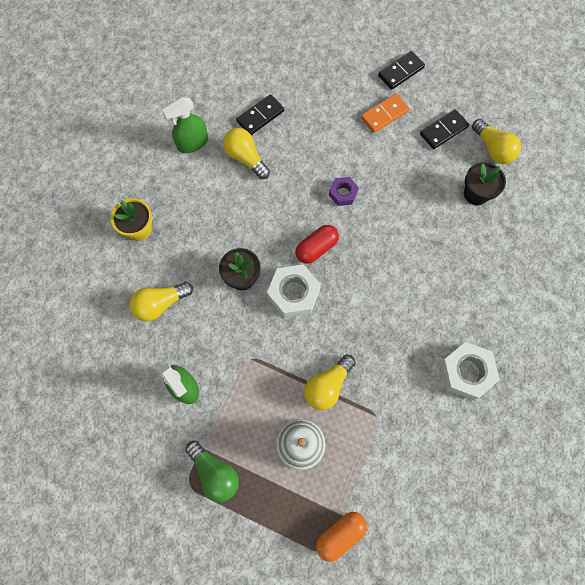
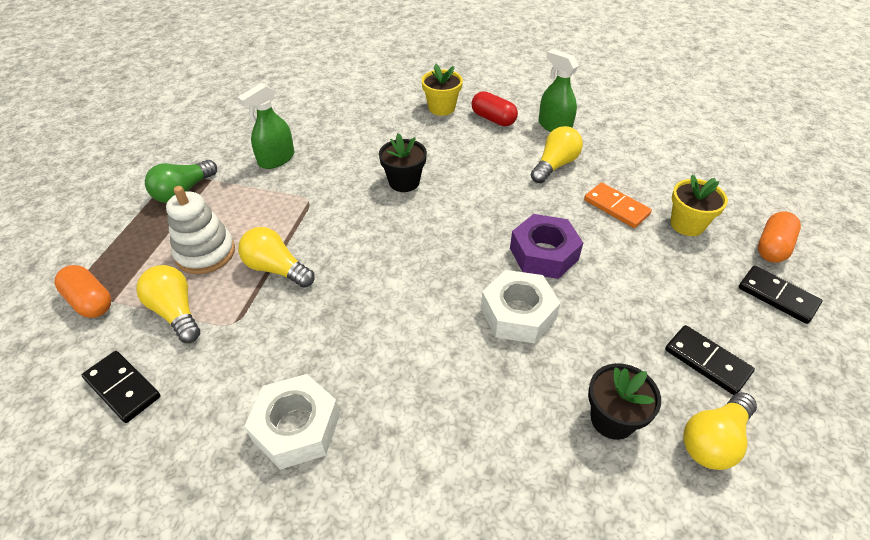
camera: 80 degrees right, 25 degrees down
yellow light bulb [130,282,193,321] -> yellow light bulb moved to [136,265,200,343]
black domino [236,94,284,135] -> black domino moved to [82,351,160,423]
white nut [267,264,321,318] -> white nut moved to [481,270,561,344]
red capsule [295,225,339,264] -> red capsule moved to [471,91,518,126]
purple nut [329,177,359,206] -> purple nut [510,214,583,279], size x1.71
orange domino [361,94,409,133] -> orange domino moved to [584,183,652,228]
none -> yellow flower pot [670,174,728,236]
none -> orange capsule [758,211,801,263]

